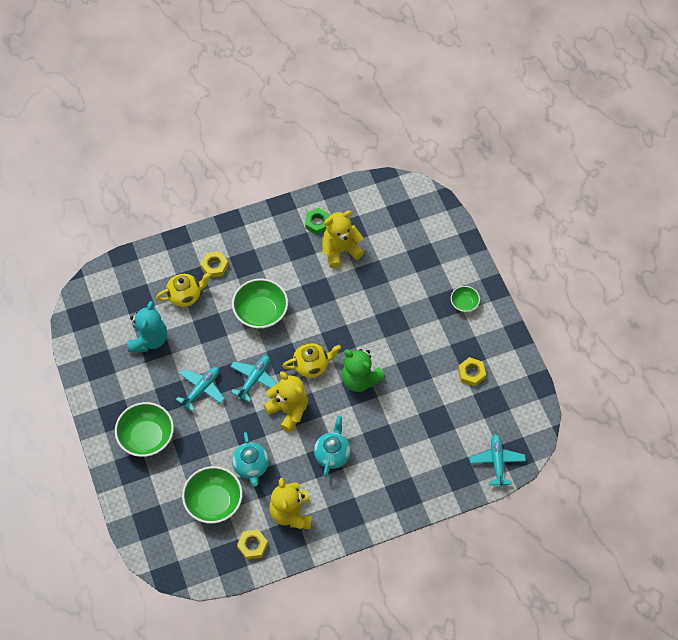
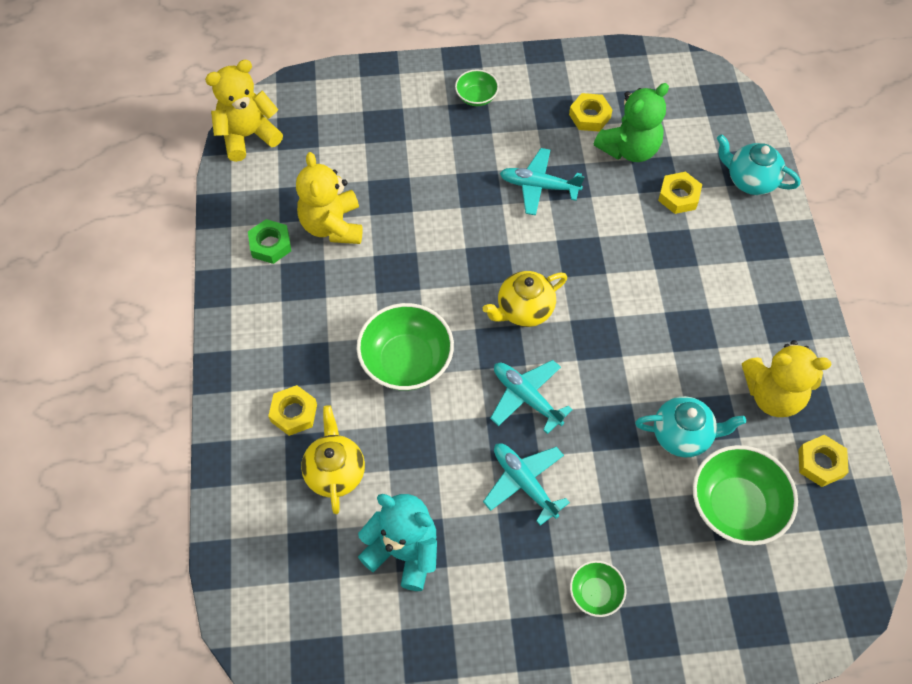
camera: 75 degrees left, 0 degrees up
green bowl [115,402,174,457] -> green bowl [570,561,626,617], size x0.53
yellow teddy bear [263,371,308,433] -> yellow teddy bear moved to [205,60,283,162]
yellow teapot [283,343,341,378] -> yellow teapot turned 120 degrees counterclockwise [483,271,567,327]
turquoise teapot [314,416,351,477] -> turquoise teapot moved to [717,134,800,195]
green teddy bear [341,349,386,392] -> green teddy bear moved to [594,83,669,162]
turquoise plane [470,434,526,488] -> turquoise plane moved to [500,148,585,215]
none -> yellow nut [658,172,702,214]

